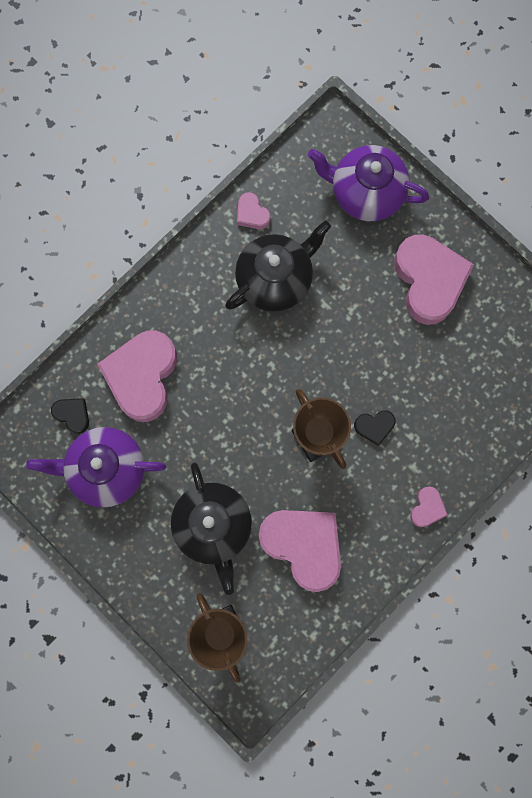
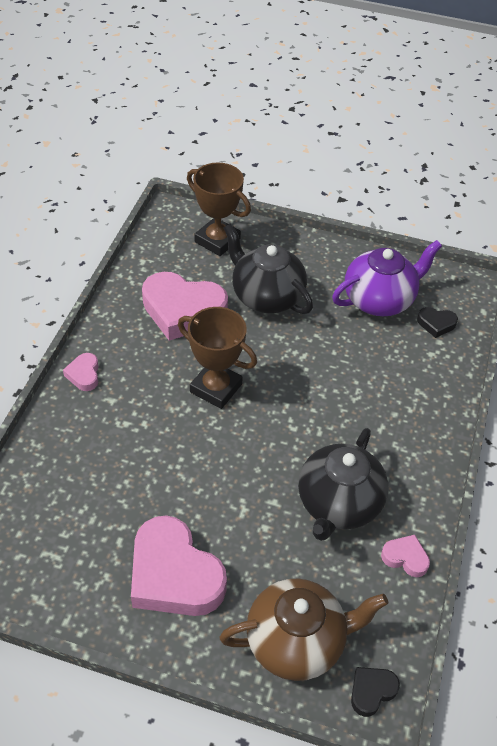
camera: 150 degrees right, 30 degrees down
pink heart [97,331,177,422] -> none
purple teapot [308,145,429,221] -> brown teapot [219,579,388,681]
black heart [354,410,395,446] -> black heart moved to [351,667,400,717]

